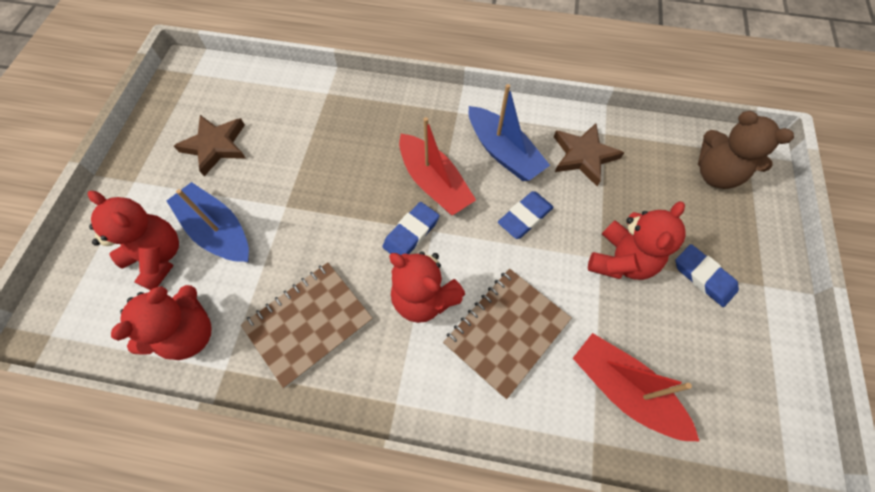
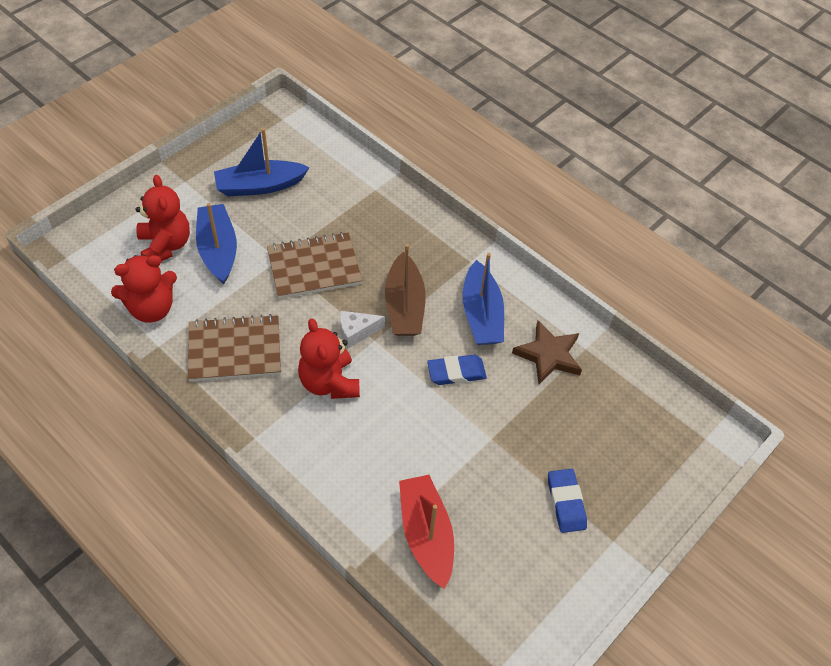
camera: 30 degrees right, 10 degrees down
brown star [174,115,246,176] -> blue boat [214,128,310,196]
blue eraser [383,202,439,255] -> white cheese [340,311,385,348]
red boat [399,117,476,216] -> brown boat [385,244,426,336]
brown notebook [443,269,572,399] -> brown notebook moved to [267,232,363,299]
red teddy bear [588,201,686,280] -> none
brown teddy bear [698,111,794,189] -> none

